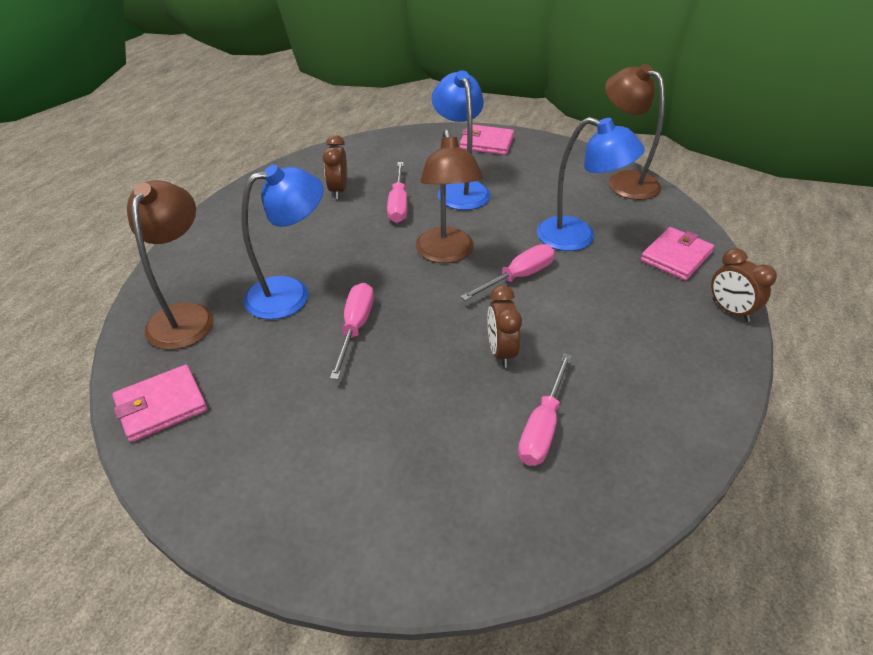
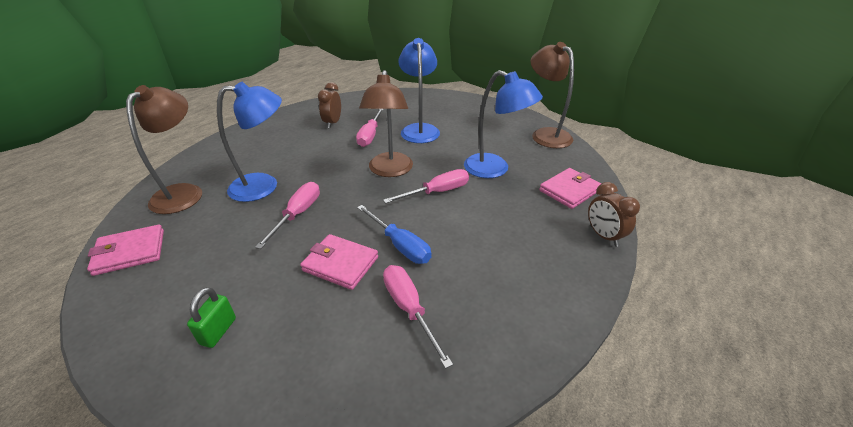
camera: 10 degrees right, 5 degrees down
pink wallet [460,125,514,155] -> pink wallet moved to [300,234,378,290]
brown clock [487,285,522,368] -> blue screwdriver [357,205,431,264]
pink screwdriver [518,353,572,466] -> pink screwdriver turned 120 degrees clockwise [383,265,453,369]
none -> green padlock [187,287,236,348]

